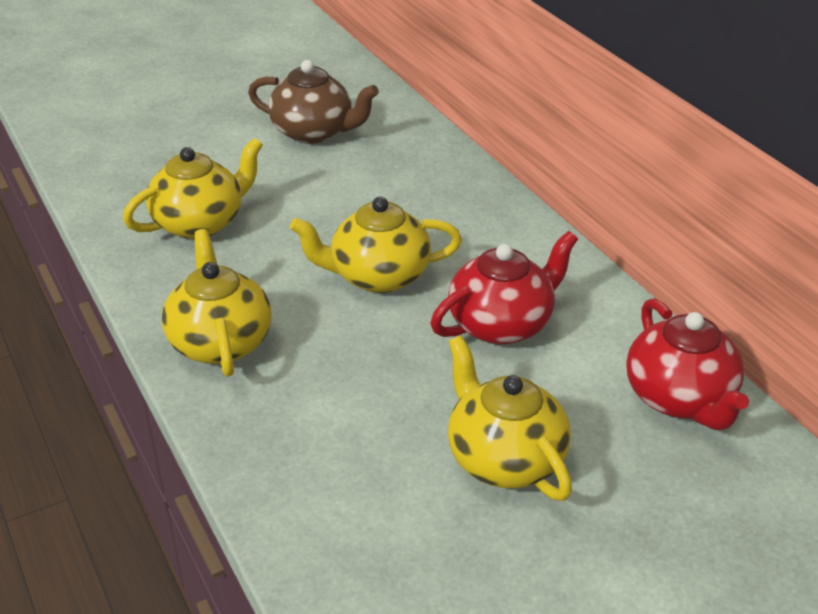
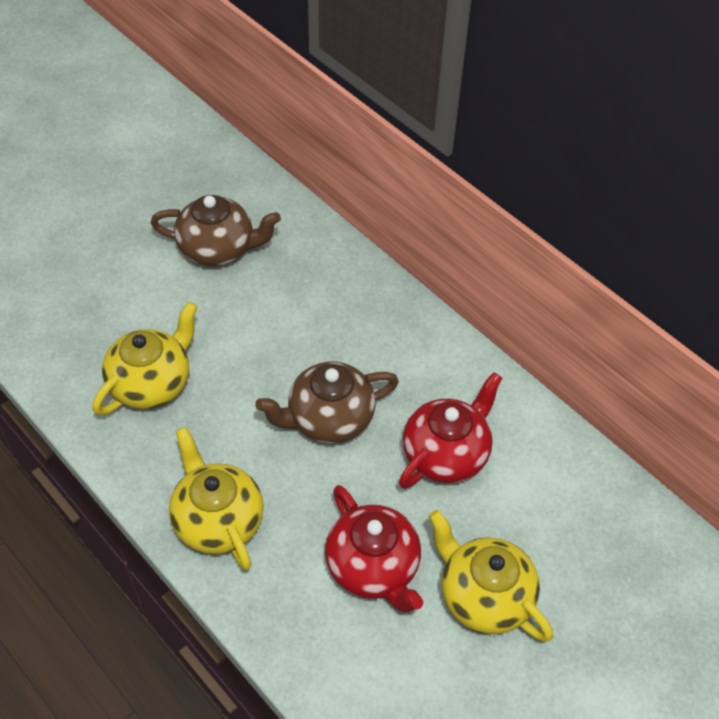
camera: 15 degrees left, 15 degrees up
yellow teapot [290,196,462,293] -> brown teapot [255,362,399,443]
red teapot [626,298,749,430] -> red teapot moved to [325,485,423,612]

